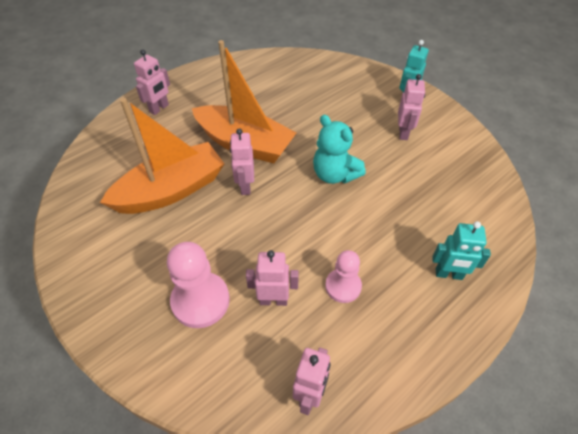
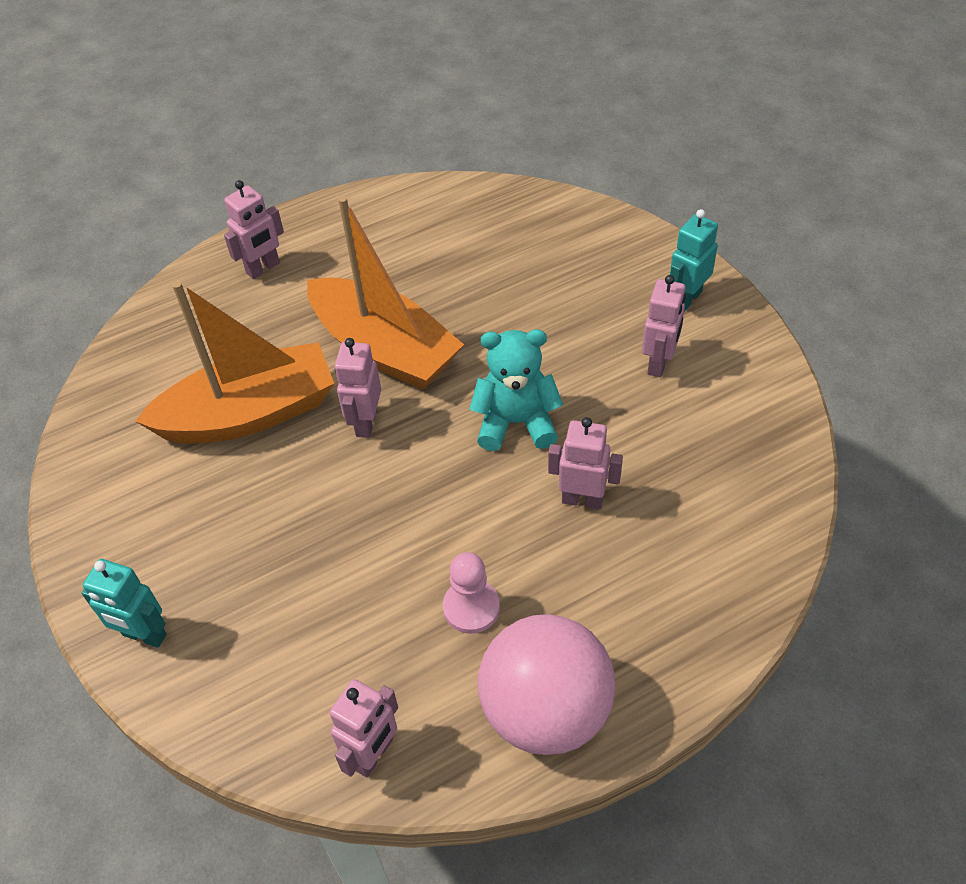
camera: 15 degrees right, 0 degrees up
pink pawn [167,242,230,328] -> none
pink robot [246,250,299,306] -> pink robot moved to [548,417,623,509]
turquoise teddy bear [313,115,366,184] -> turquoise teddy bear turned 120 degrees clockwise [470,329,563,451]
turquoise robot [432,221,491,280] -> turquoise robot moved to [82,559,167,648]
none -> pink ball [478,614,615,755]

